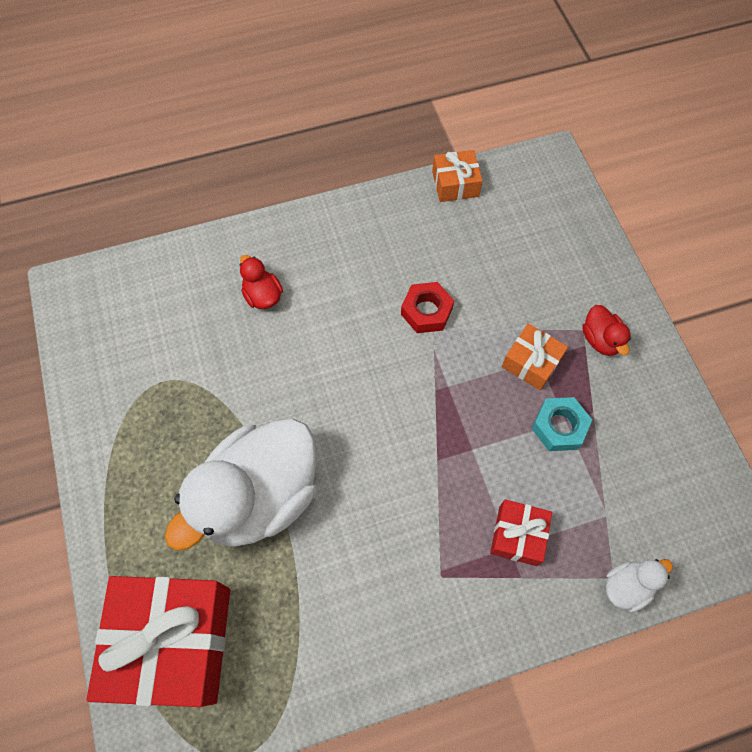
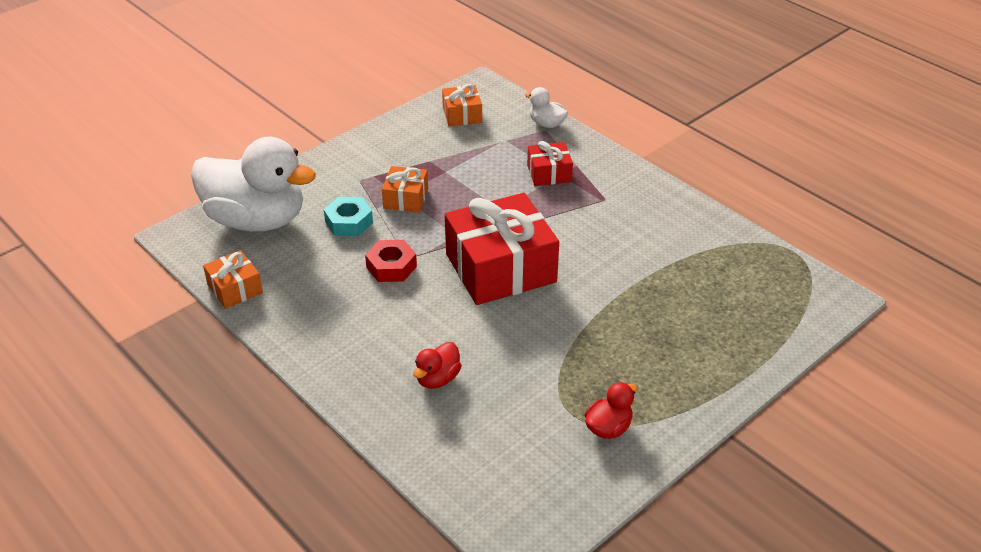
camera: 115 degrees left, 25 degrees down
red gift [86,576,230,707] -> red gift moved to [445,193,559,305]
white duck [165,419,317,551] -> white duck moved to [191,137,316,231]
turquoise nut [531,397,592,451] -> turquoise nut moved to [324,197,373,236]
red duck [582,305,631,356] -> red duck moved to [585,382,637,439]
none -> orange gift [442,84,482,127]

